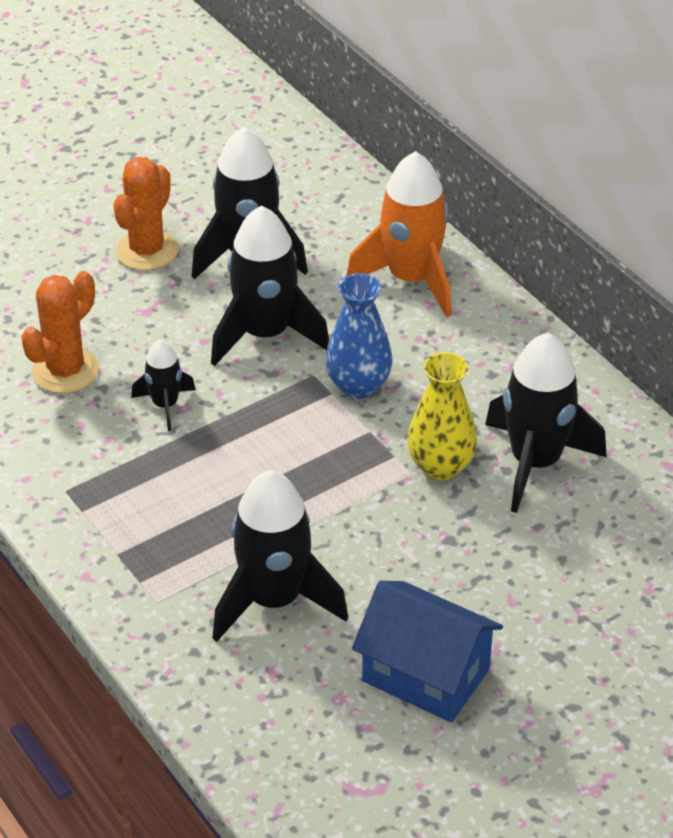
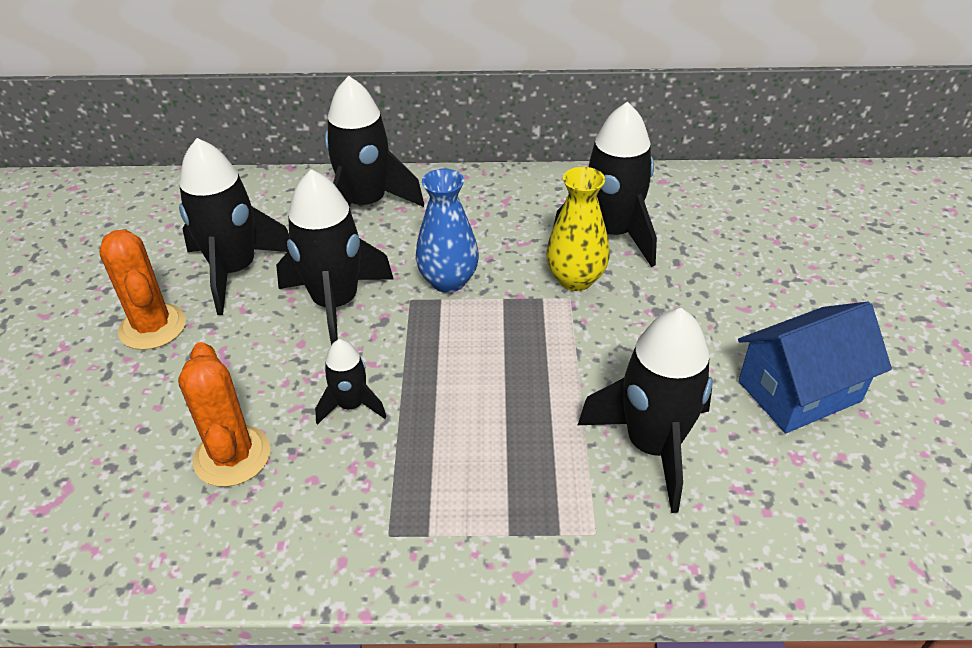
camera: 55 degrees left, 0 degrees up
orange rocket [346,151,451,317] -> black rocket [325,76,424,207]

